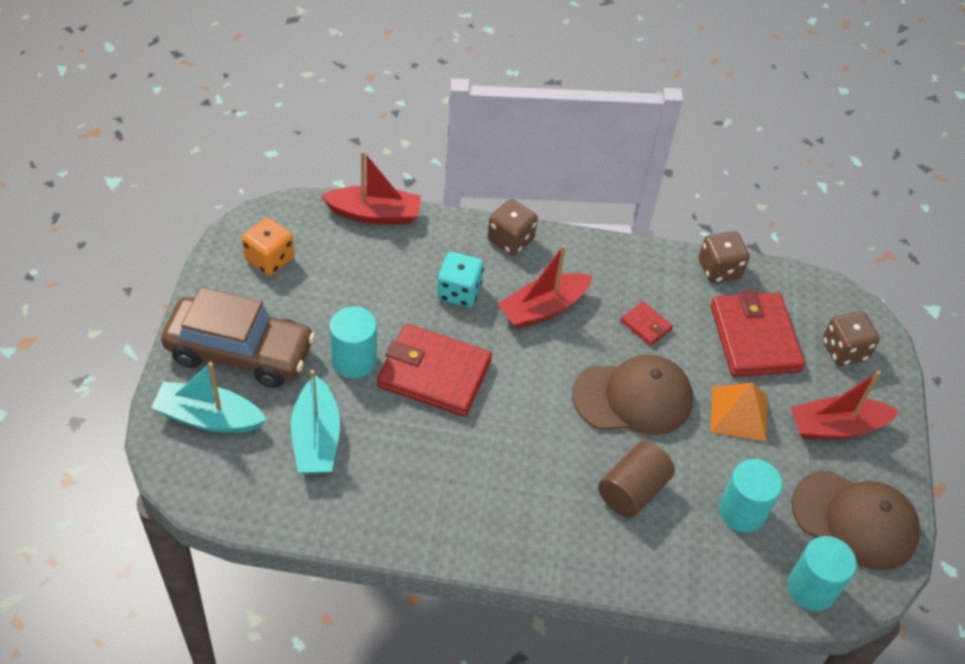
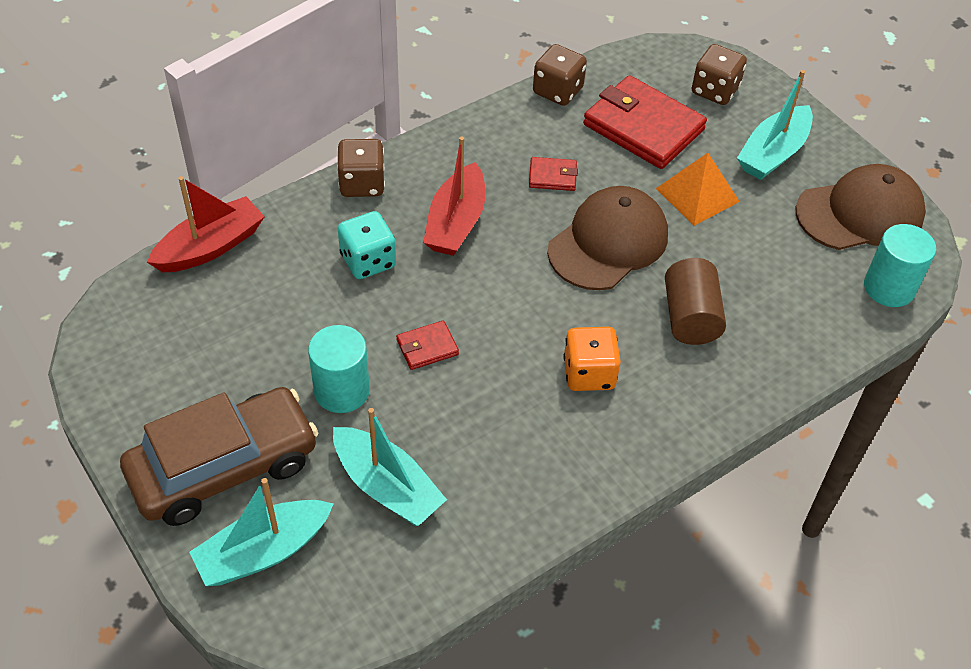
camera: 40 degrees left, 0 degrees up
orange dice [242,217,294,276] -> orange dice moved to [563,327,621,391]
red wallet [377,324,492,417] -> red wallet [396,321,459,370], size x0.46
turquoise cylinder [719,459,782,532] -> none
red boat [791,370,899,440] -> turquoise boat [737,70,813,180]

